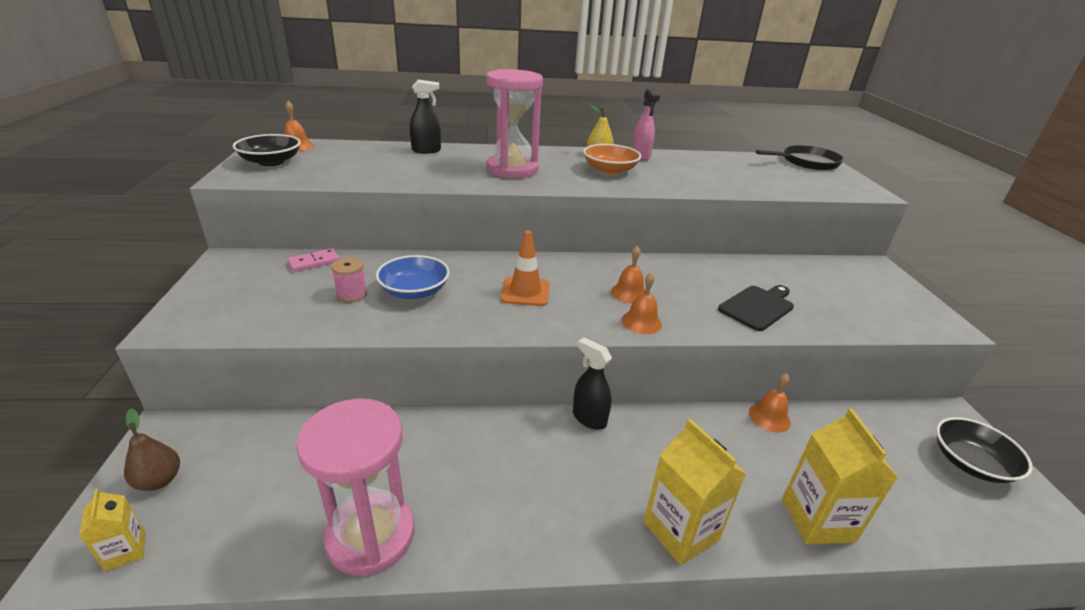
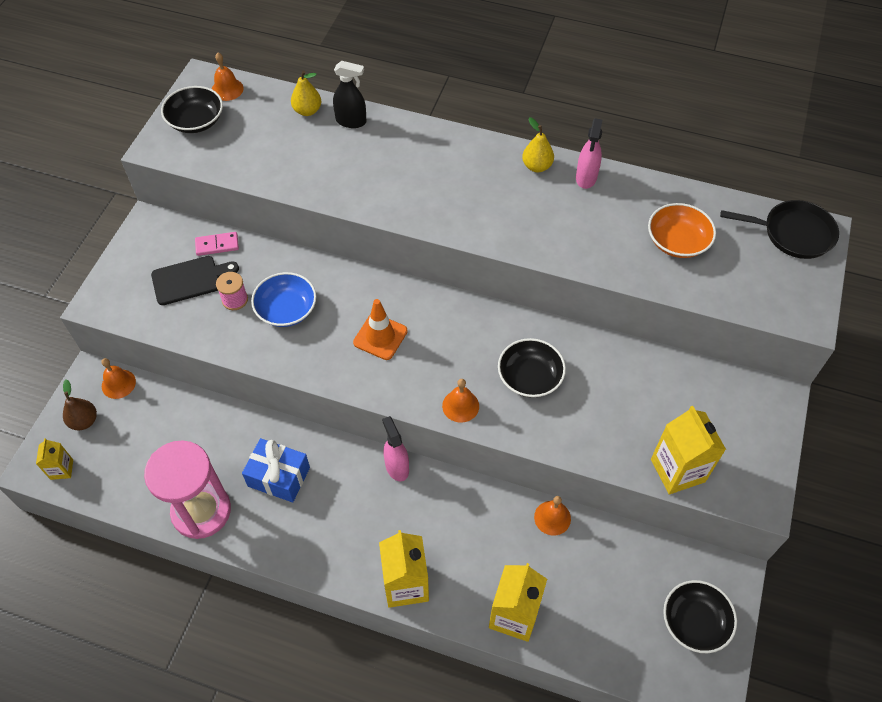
camera: 25 degrees right, 25 degrees up
pink hourglass [486,69,543,178] -> none
black spray bottle [573,338,612,430] -> pink spray bottle [382,416,409,481]
orange bowl [583,144,642,175] -> orange bowl moved to [648,203,716,258]
orange bell [611,246,646,304] -> orange bell moved to [101,358,136,399]
black cutting board [718,285,794,331] -> black cutting board moved to [151,256,239,305]
none -> blue gift [242,438,310,502]
none -> yellow pear [291,71,321,116]
none -> black bowl [498,338,566,398]
none -> yellow carton [651,406,726,494]

